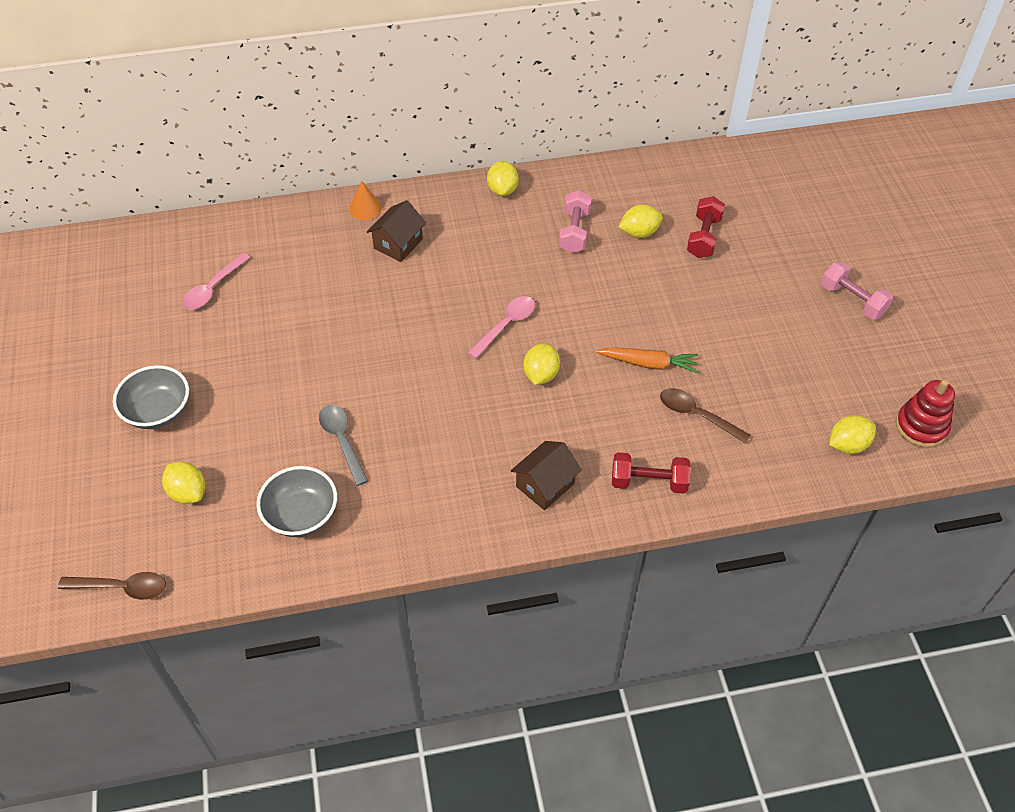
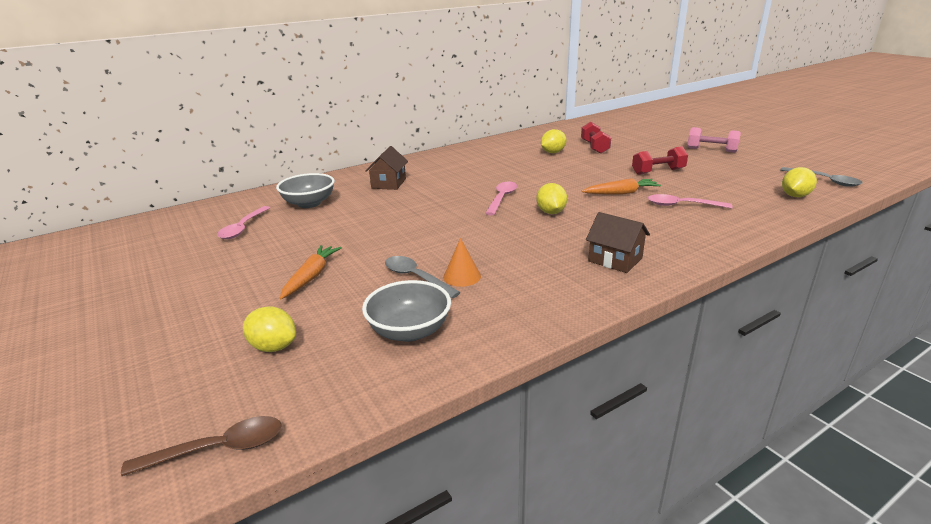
camera: 20 degrees left, 25 degrees down
grey bowl [113,365,189,429] -> grey bowl moved to [276,173,335,208]
orange cone [349,181,382,220] -> orange cone moved to [443,238,481,287]
yellow lemon [487,161,519,196] -> none
brown house [511,441,582,510] -> brown house turned 75 degrees counterclockwise [586,212,650,273]
pink dumbbell [559,190,592,253] -> none
red dumbbell [612,452,691,493] -> red dumbbell moved to [632,146,688,175]
brown spoon [660,388,751,444] -> pink spoon [648,194,733,209]
red stacking toy [896,379,955,448] -> grey spoon [780,167,863,187]
none -> orange carrot [280,245,342,299]

